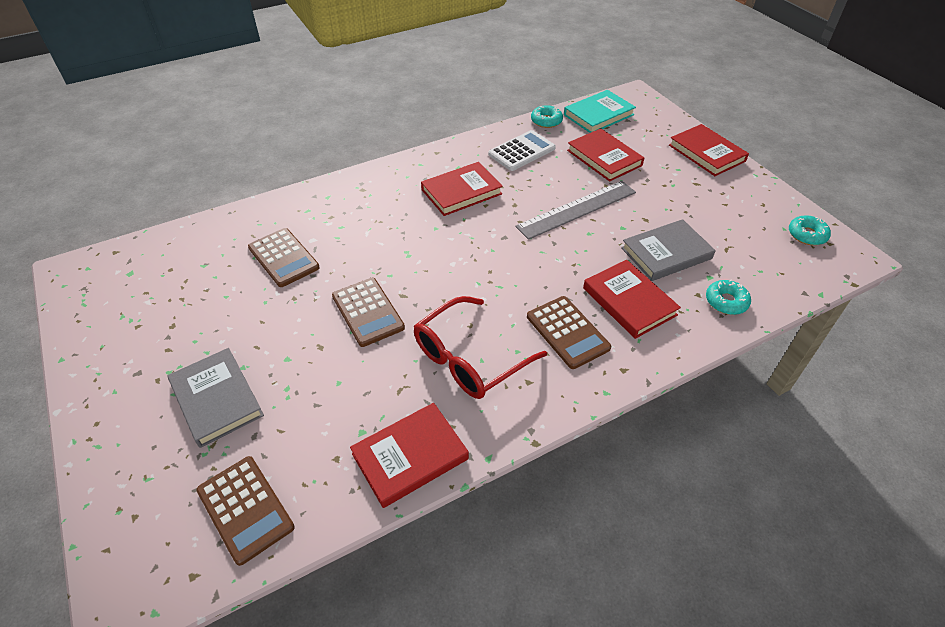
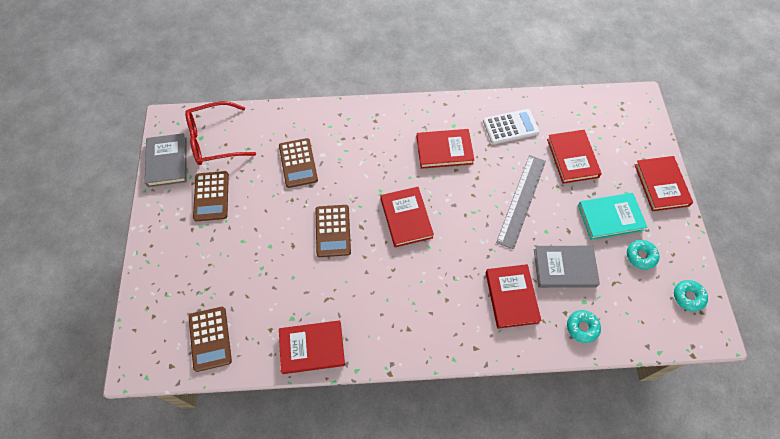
camera: 25 degrees right, 15 degrees up
grey book [167,348,264,448] -> grey book moved to [145,133,187,187]
red glasses [414,296,547,399] -> red glasses moved to [185,101,256,165]
grey ruler [515,181,636,240] -> grey ruler turned 60 degrees counterclockwise [496,155,546,249]
brown calculator [527,296,611,369] -> brown calculator moved to [193,171,229,221]
turquoise donut [531,105,563,128] -> turquoise donut moved to [627,240,659,270]
turquoise book [564,90,636,133] -> turquoise book moved to [578,193,647,240]
none -> red book [381,187,434,247]

